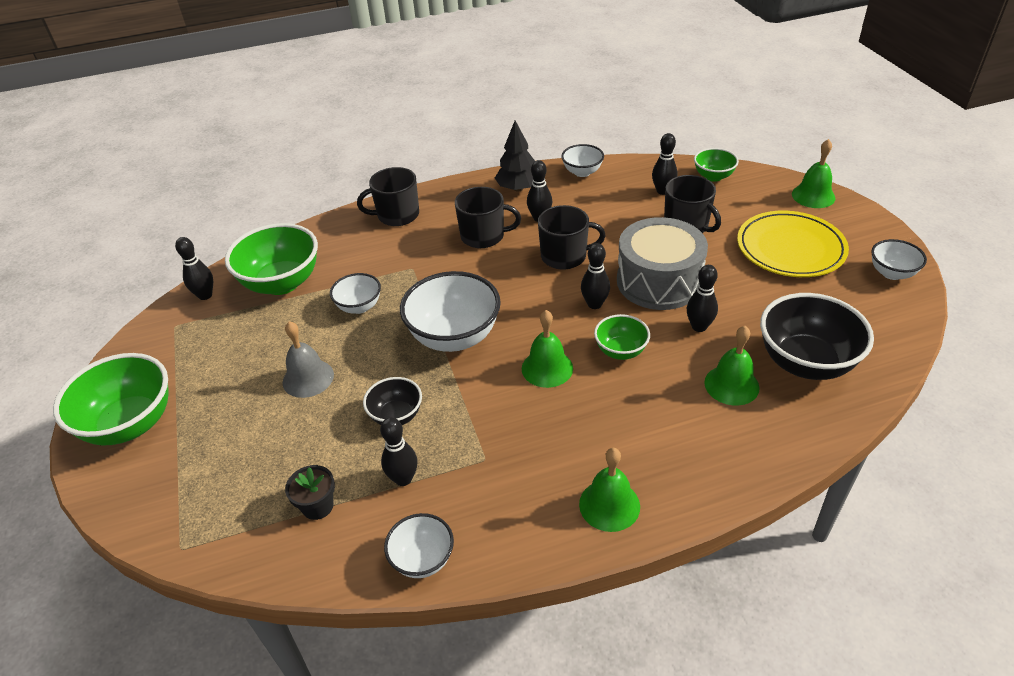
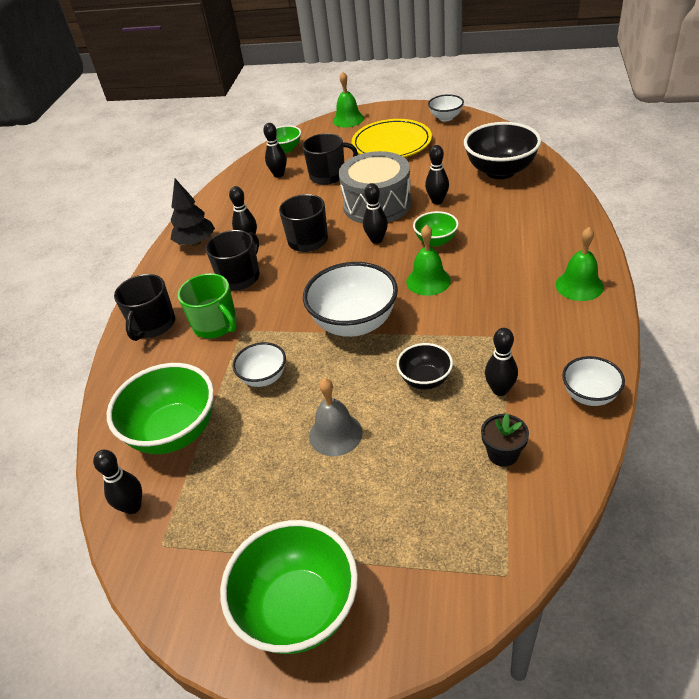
camera: 60 degrees left, 0 degrees up
white bowl [561,144,604,177] -> none
green bell [704,326,760,406] -> none
none -> green mug [178,273,237,338]

